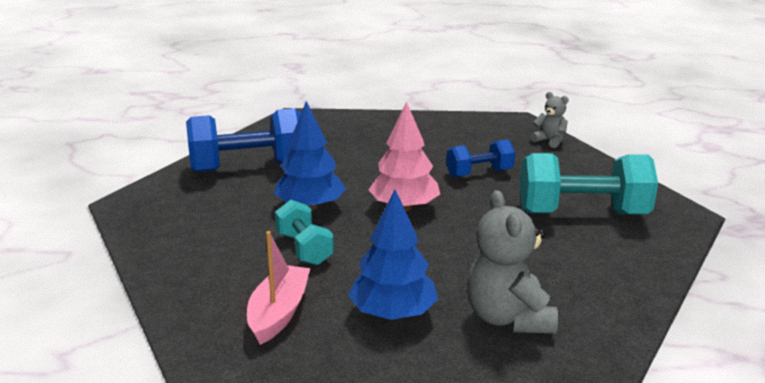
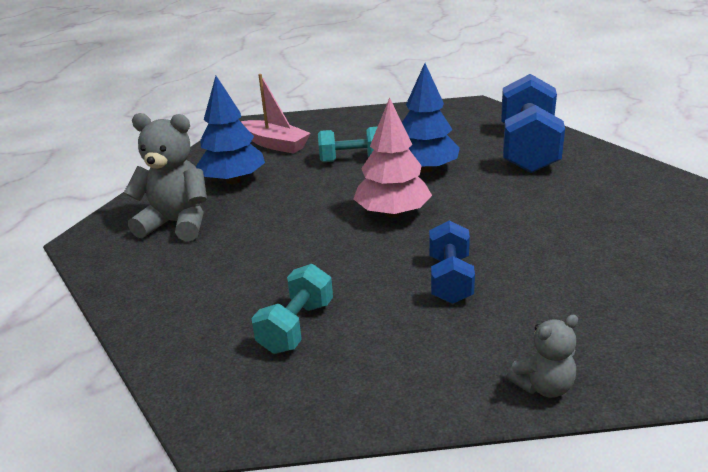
camera: 115 degrees right, 5 degrees up
turquoise dumbbell [520,153,658,214] -> turquoise dumbbell [251,264,333,354], size x0.56

